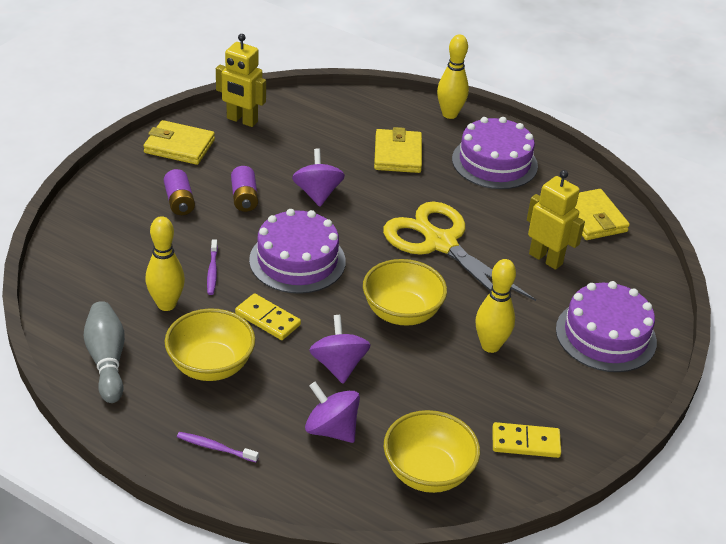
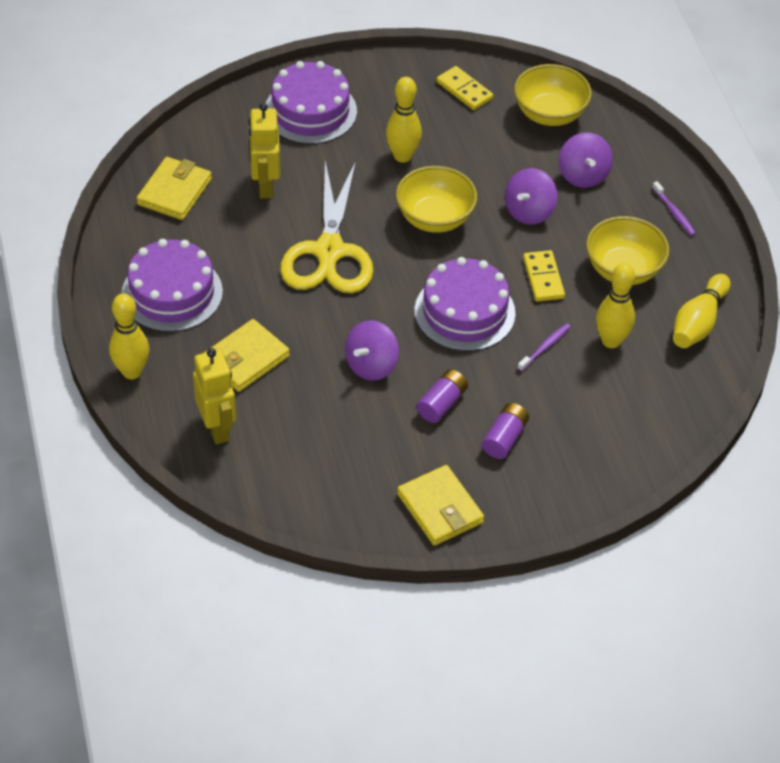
camera: 135 degrees left, 10 degrees up
grey bowling pin [83,301,125,403] -> yellow bowling pin [673,274,731,348]
yellow robot [216,34,266,127] -> yellow robot moved to [193,348,236,444]

